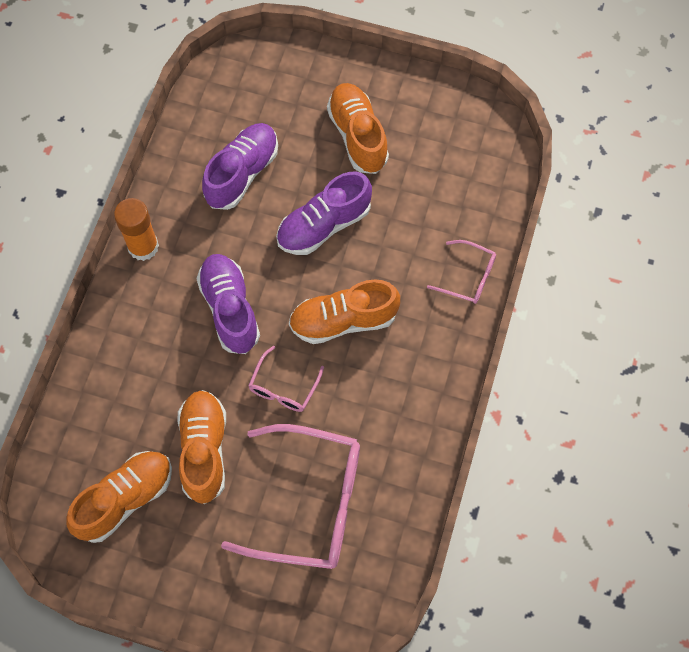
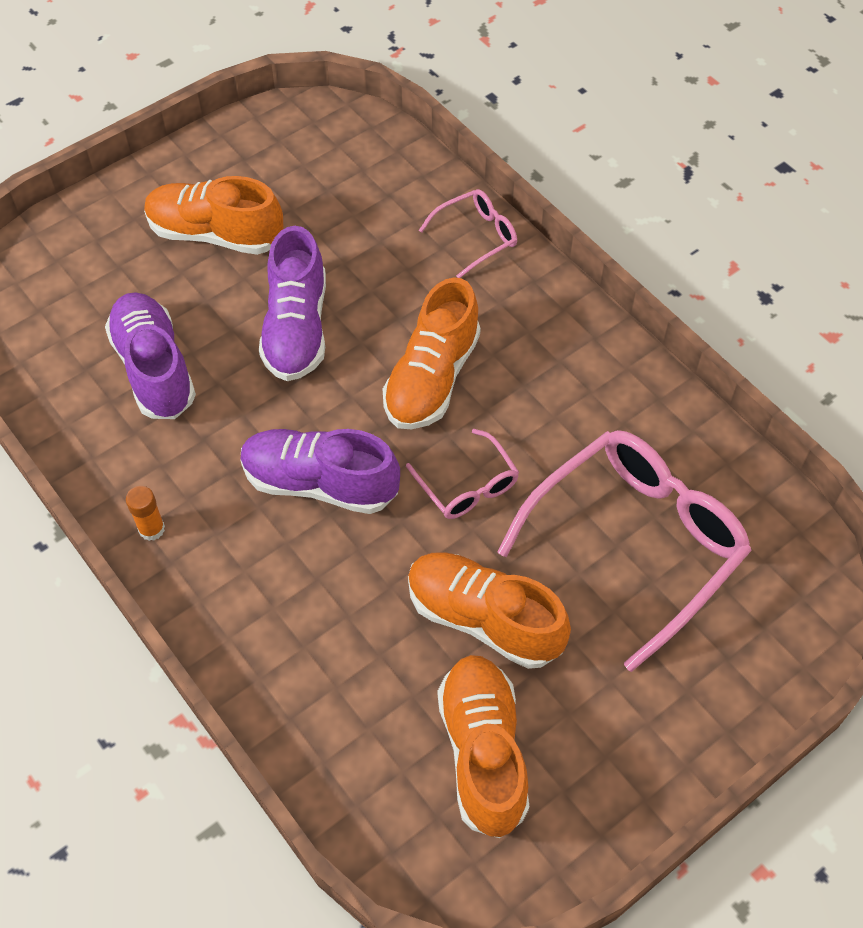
camera: 55 degrees left, 10 degrees down
orange glue stick [114,198,159,261] -> orange glue stick [126,486,165,541], size x0.55

